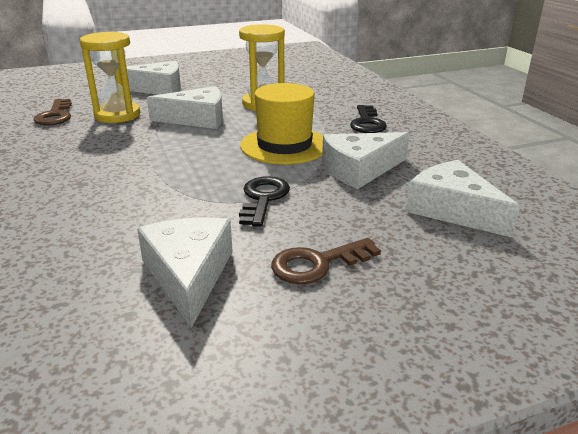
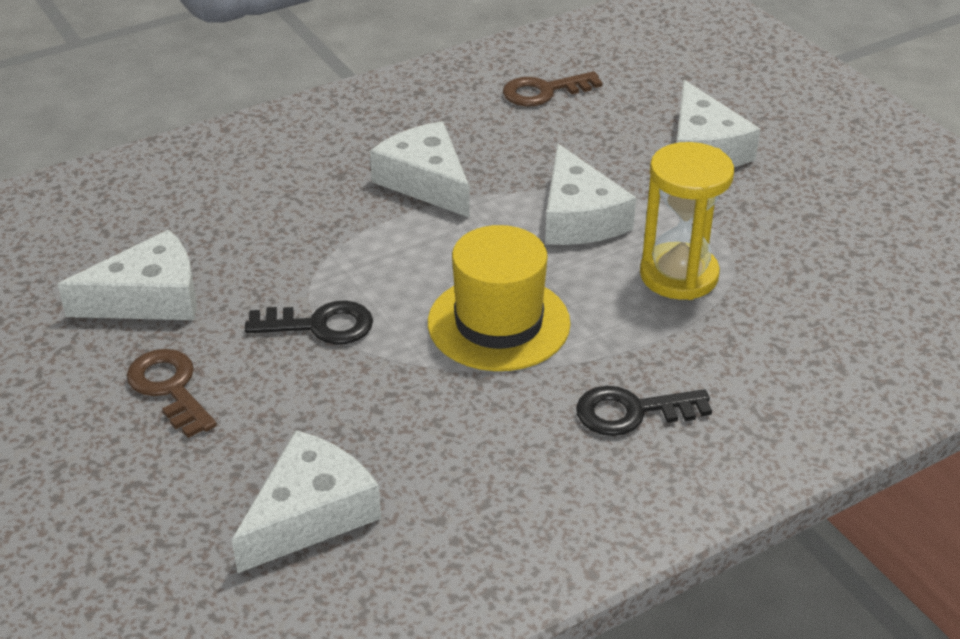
camera: 80 degrees right, 10 degrees up
yellow hourglass [80,31,140,123] -> none
white cheese [322,132,410,189] -> white cheese moved to [370,121,470,218]

